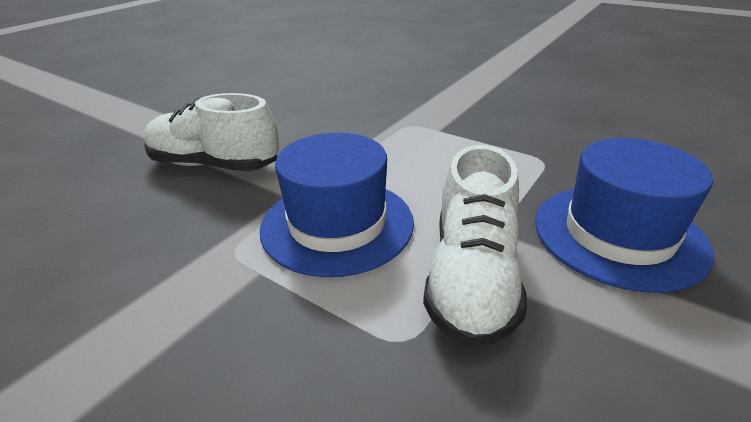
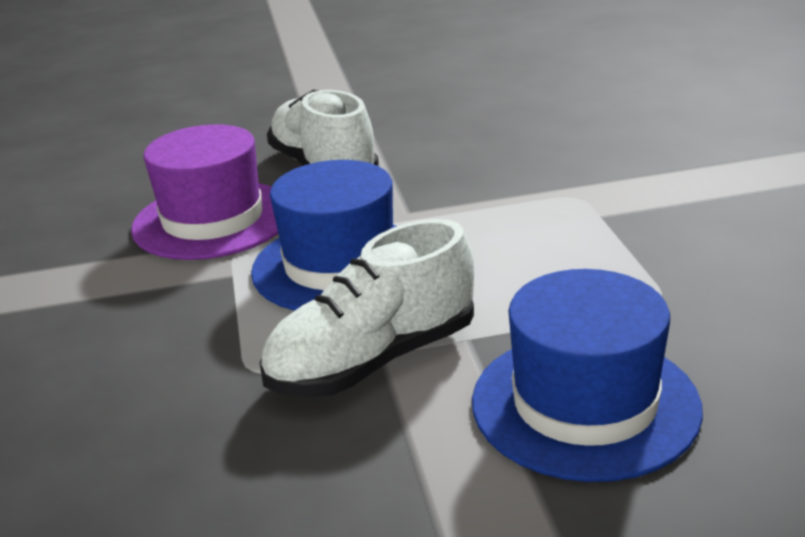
camera: 45 degrees right, 5 degrees down
none -> purple hat [131,124,278,260]

